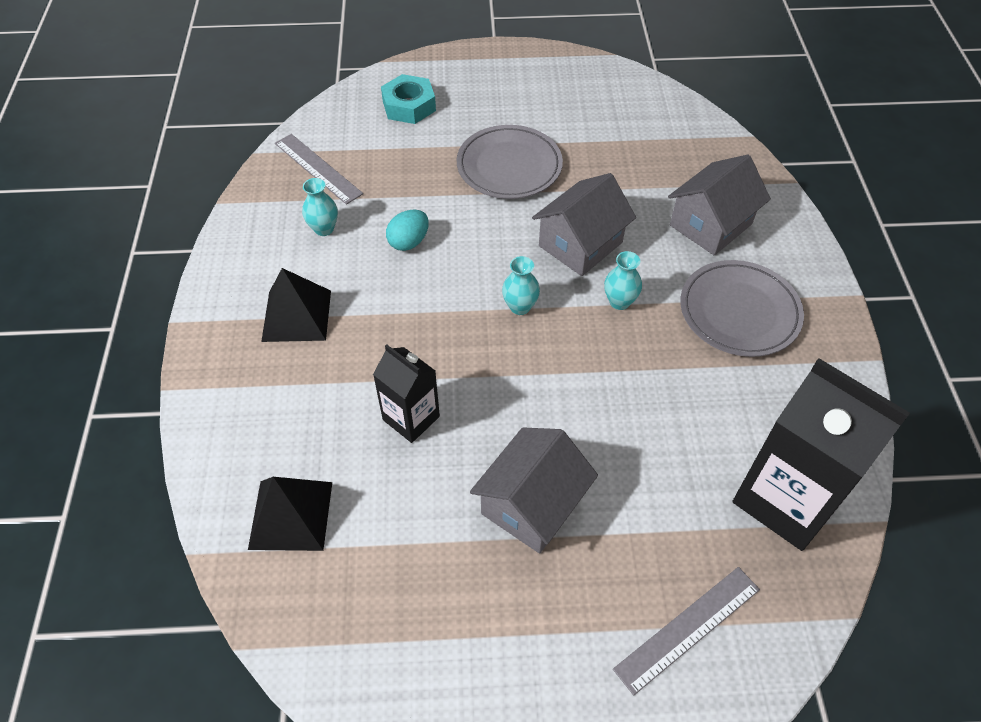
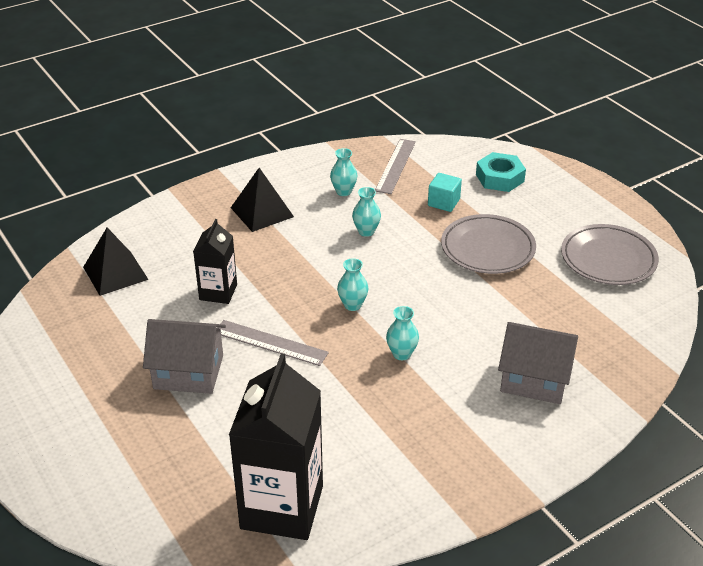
camera: 60 degrees right, 15 degrees down
turquoise egg [386,209,429,251] -> turquoise vase [352,187,381,237]
grey house [532,173,636,276] -> none
grey ruler [613,567,760,695] -> grey ruler moved to [217,320,329,366]
grey plate [680,260,804,357] -> grey plate moved to [561,224,659,285]
none -> turquoise cube [428,173,462,212]

